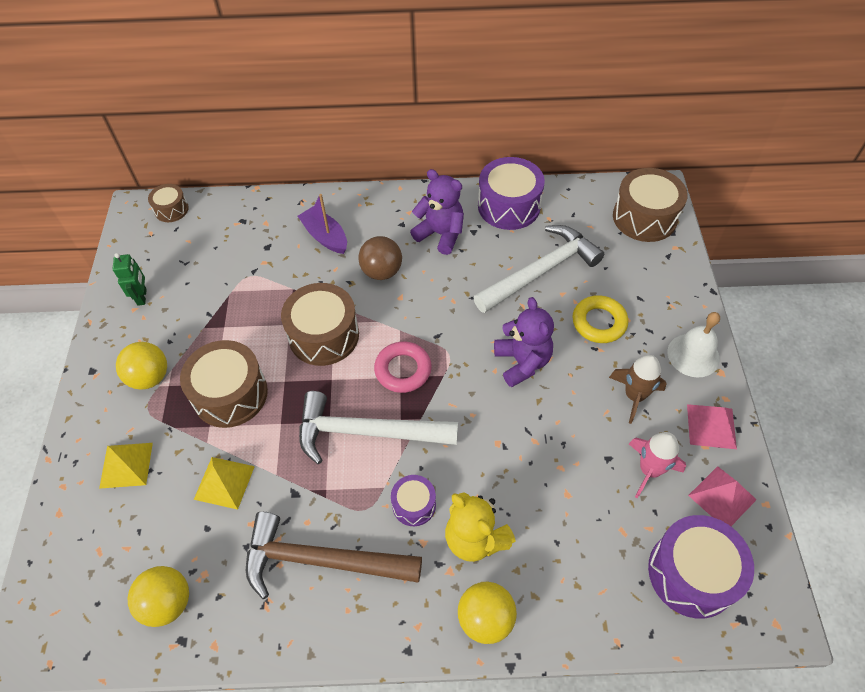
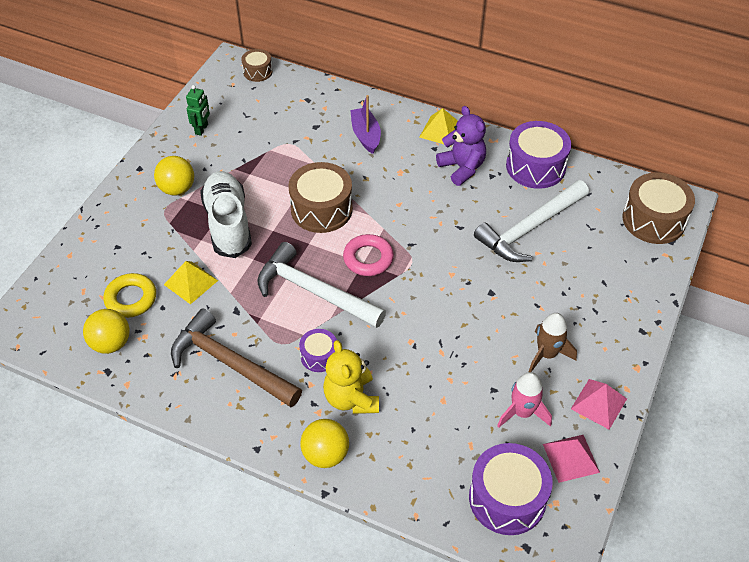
camera: 25 degrees right, 5 degrees down
yellow pyramid [99,443,153,489] -> yellow pyramid moved to [420,108,458,146]
brown drum [180,340,268,428] -> white shoe [200,171,252,258]
brown ball [358,236,402,280] -> none
white hammer [473,225,604,313] -> white hammer turned 150 degrees clockwise [474,180,589,262]
purple teddy bear [494,297,554,387] -> none
yellow ring [572,295,628,343] -> yellow ring moved to [103,273,156,318]
white bell [668,312,720,377] -> none

